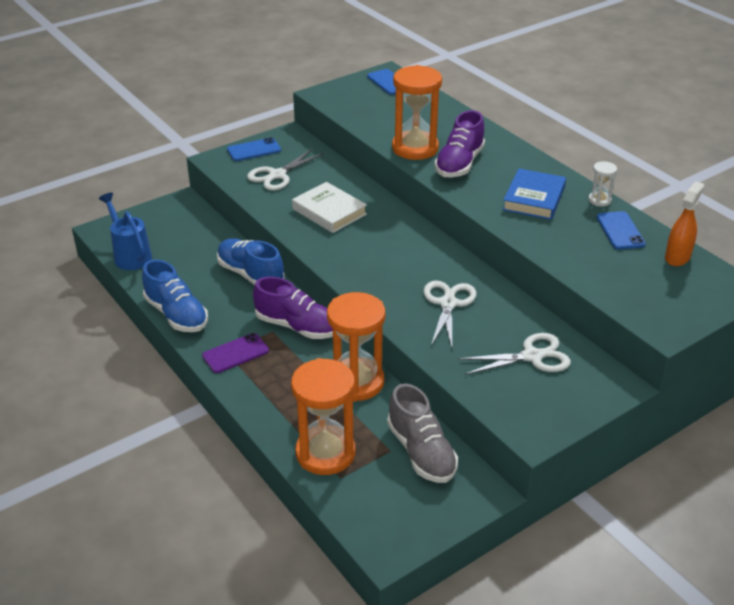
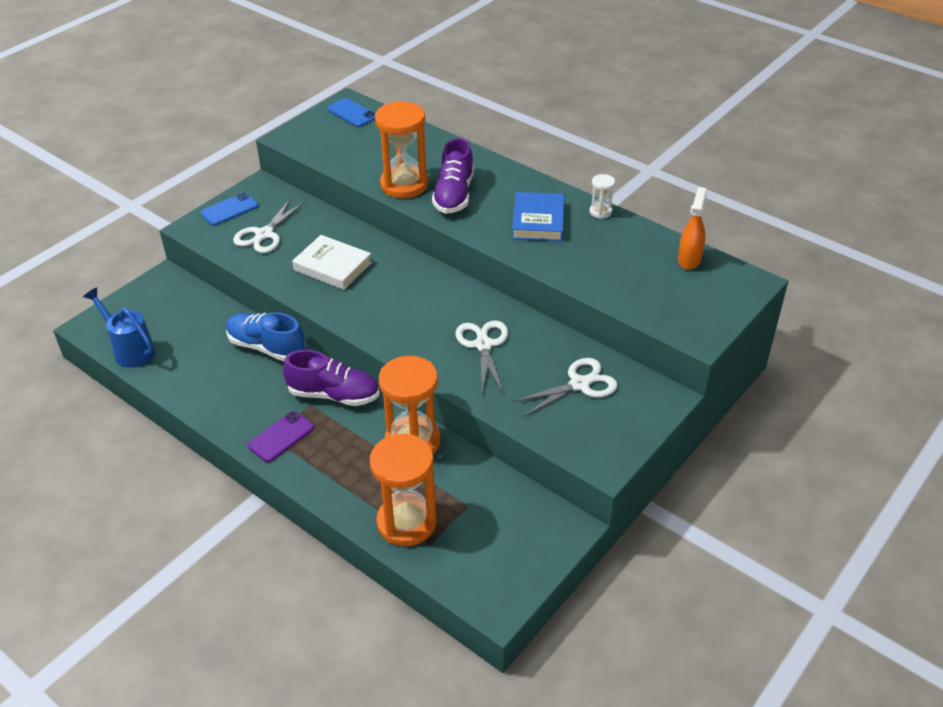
camera: 15 degrees left, 5 degrees up
blue shoe [142,259,208,332] -> none
grey shoe [387,383,458,483] -> none
blue phone [596,211,646,250] -> none

